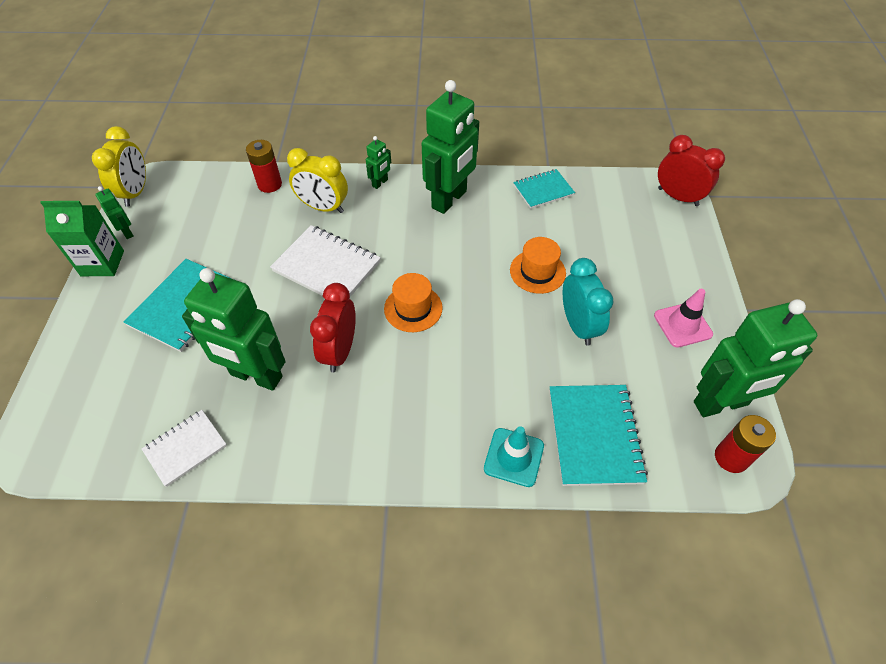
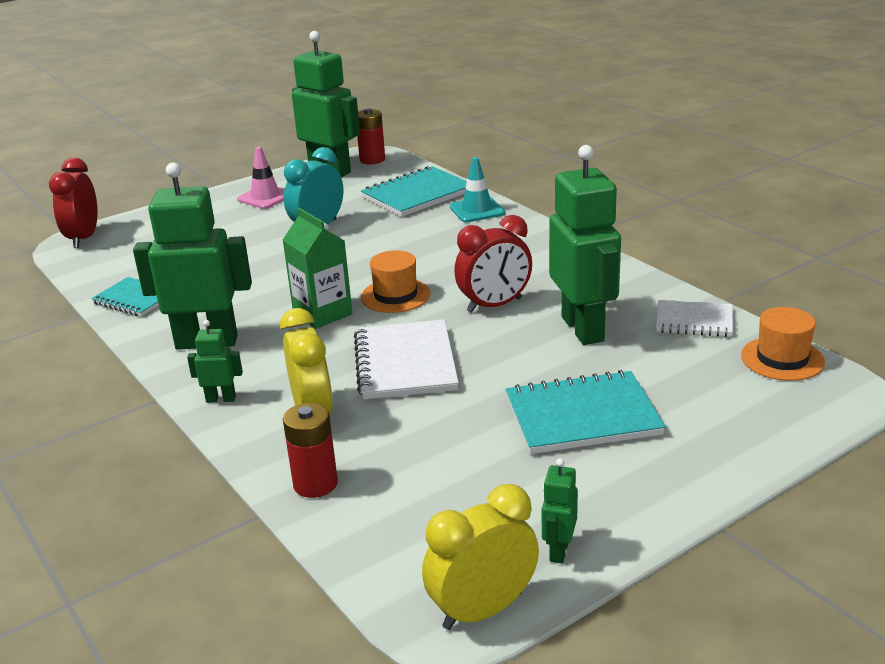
camera: 125 degrees left, 25 degrees down
green carton [40,201,124,276] -> green carton moved to [283,208,353,329]
orange hat [510,237,566,294] -> orange hat moved to [741,307,825,381]

